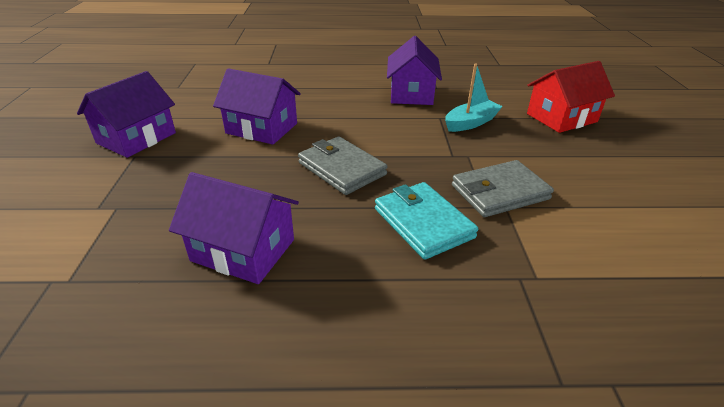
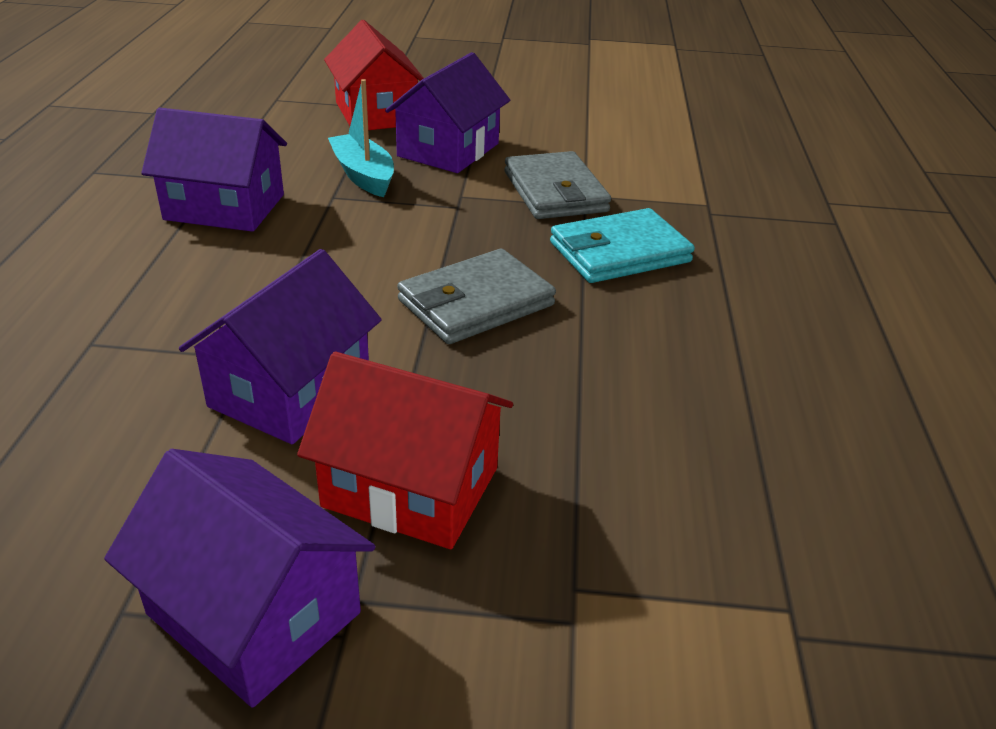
camera: 85 degrees left, 0 degrees up
purple house [169,172,299,284] -> purple house moved to [385,52,510,173]
none -> red house [297,352,513,549]

